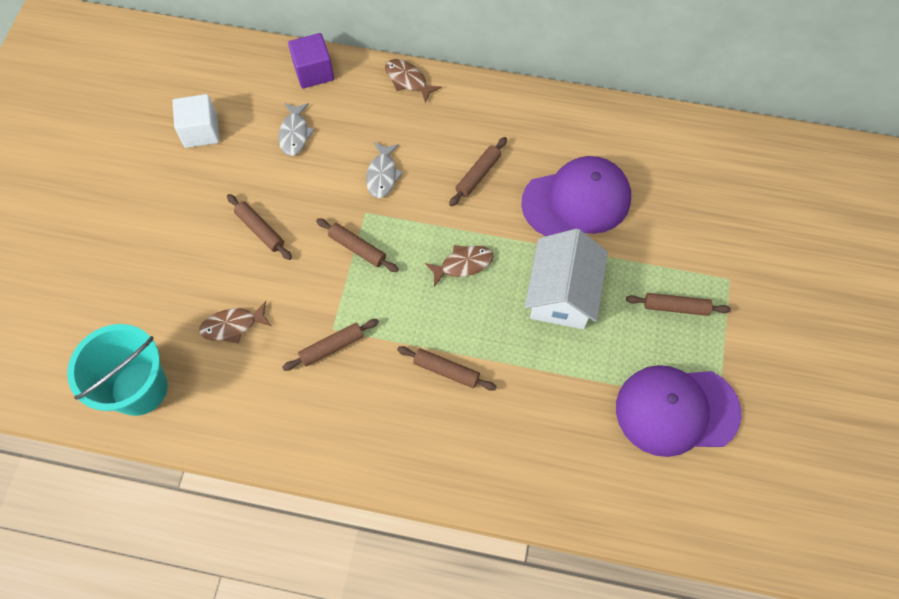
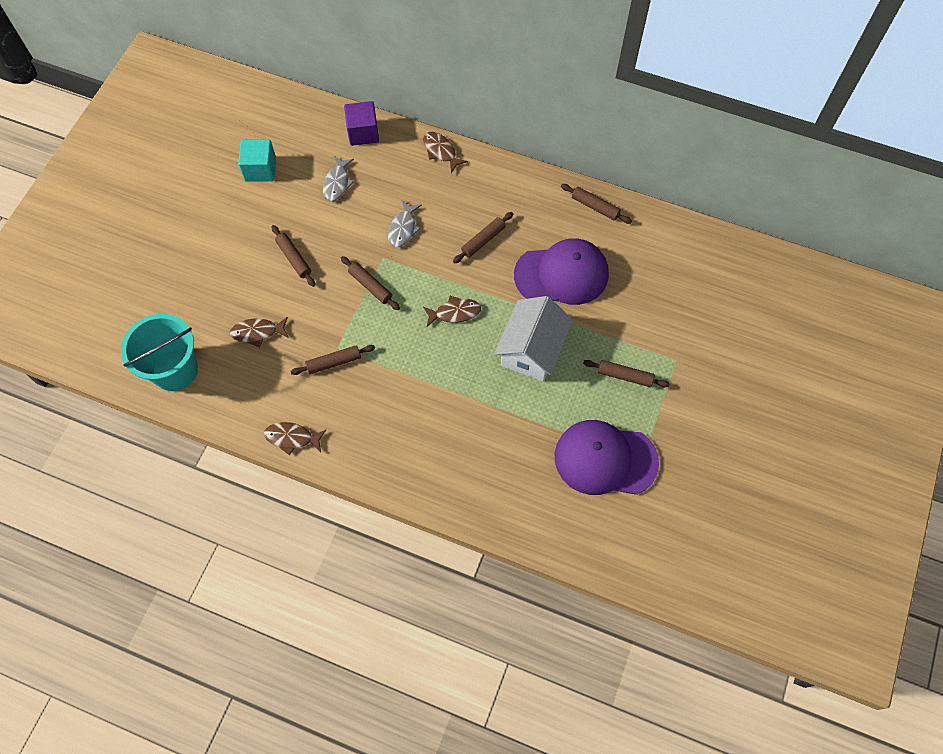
camera: 10 degrees right, 0 degrees up
white cube [173,94,220,148] -> turquoise cube [238,139,276,182]
brown rolling pin [397,346,497,391] -> brown rolling pin moved to [561,184,632,224]
none -> brown fish [264,422,326,455]

